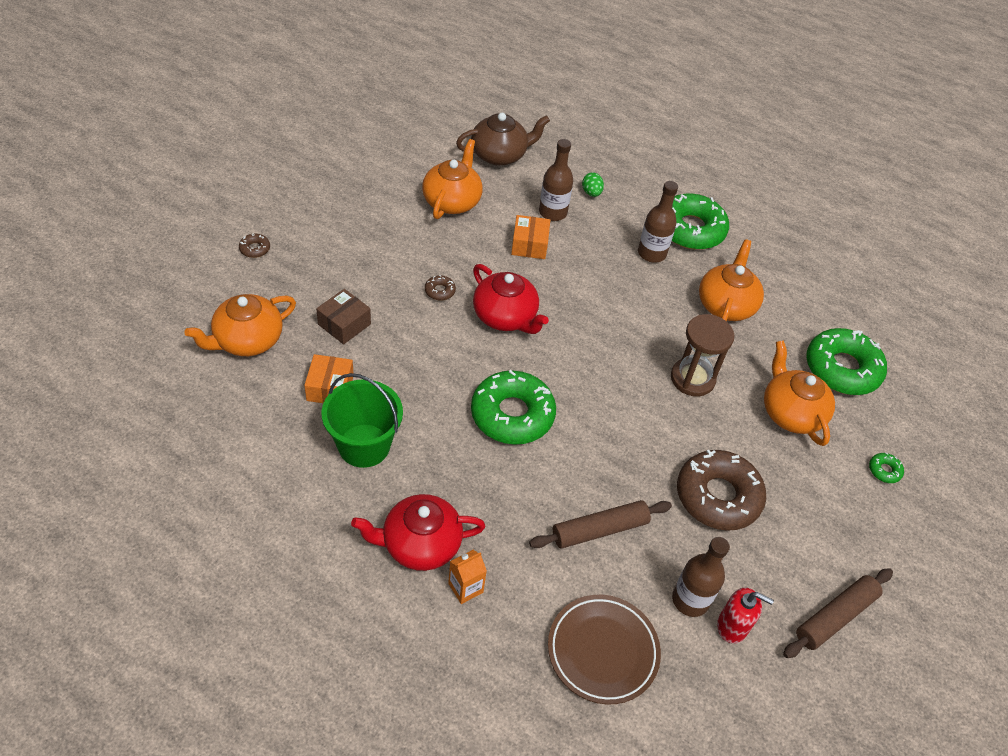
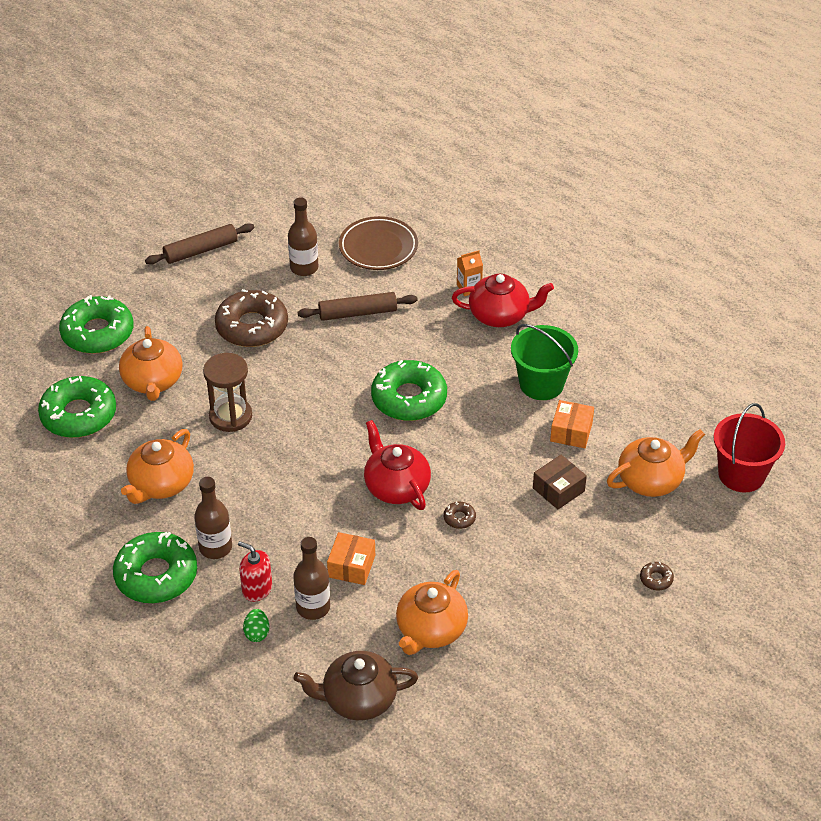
camera: 165 degrees left, 5 degrees down
red soap dispenser [717,588,774,643] -> red soap dispenser moved to [238,541,272,602]
green donut [869,453,904,483] -> green donut [59,295,133,354], size x2.49
none -> red bucket [714,403,785,492]

